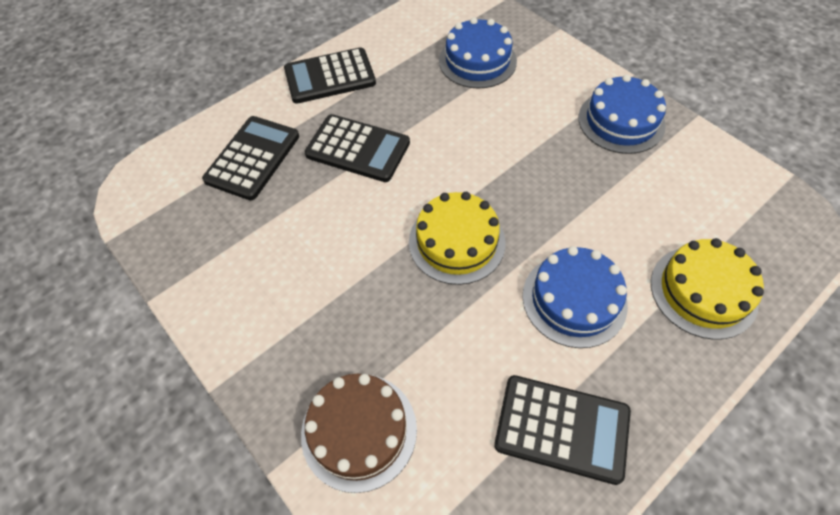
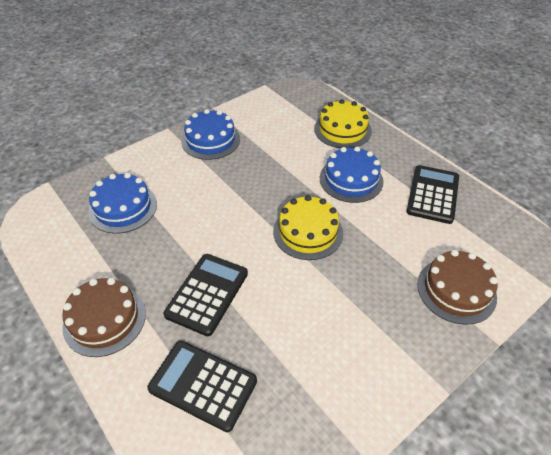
camera: 90 degrees left, 10 degrees down
black calculator [284,47,376,104] -> brown cake [62,278,146,357]

